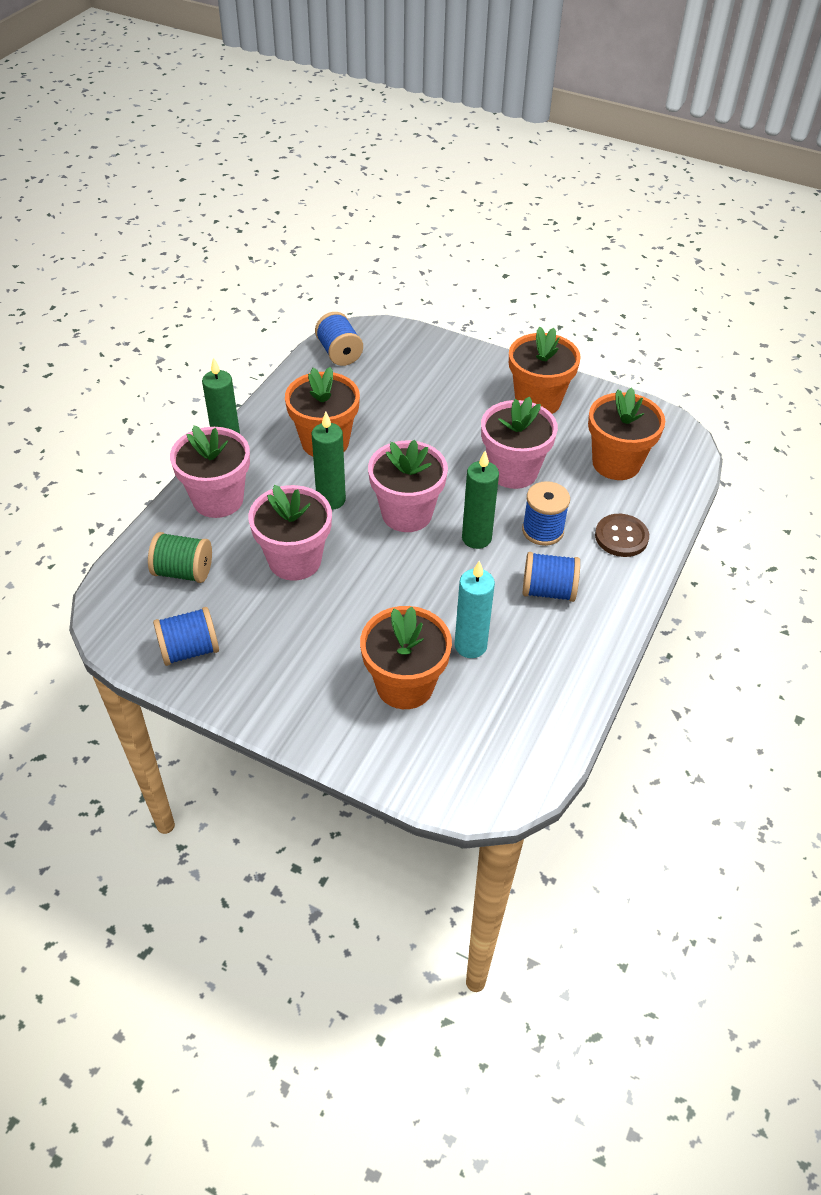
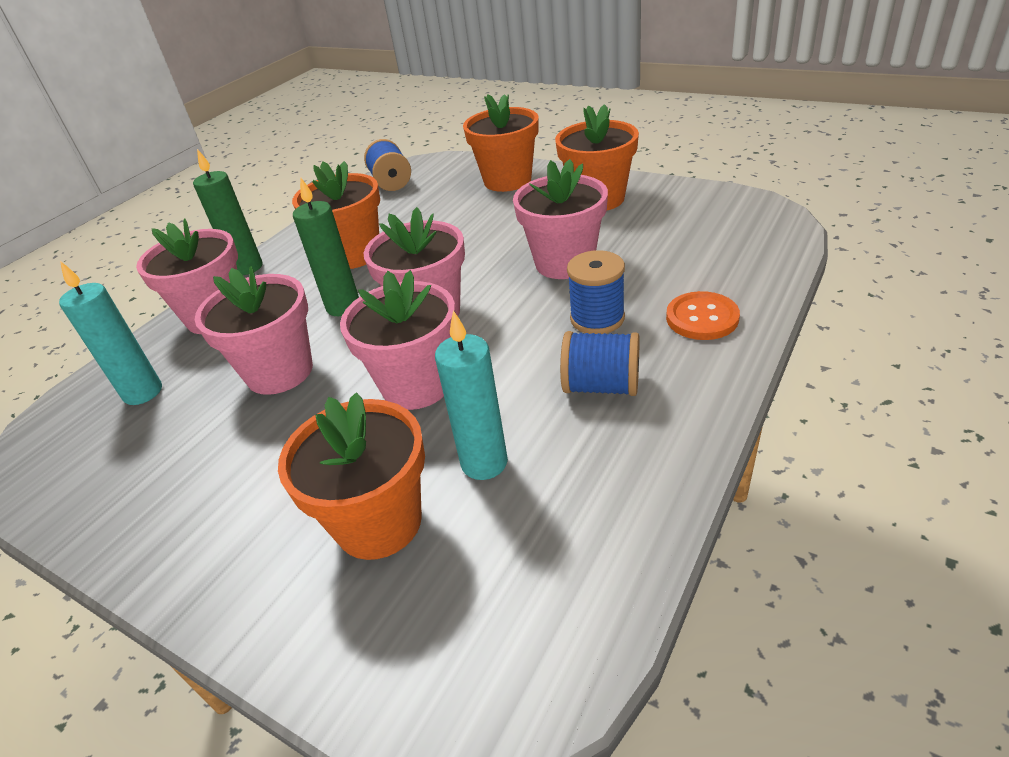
camera: 10 degrees right, 10 degrees down
green spool [148,532,212,583] -> turquoise candle [59,261,162,405]
blue spool [153,607,219,666] -> none
green candle [462,451,499,549] -> none
orange flower pot [588,387,665,480] -> orange flower pot moved to [463,94,539,192]
brown button [595,514,649,557] -> orange button [666,291,740,340]
none -> pink flower pot [340,270,456,410]

